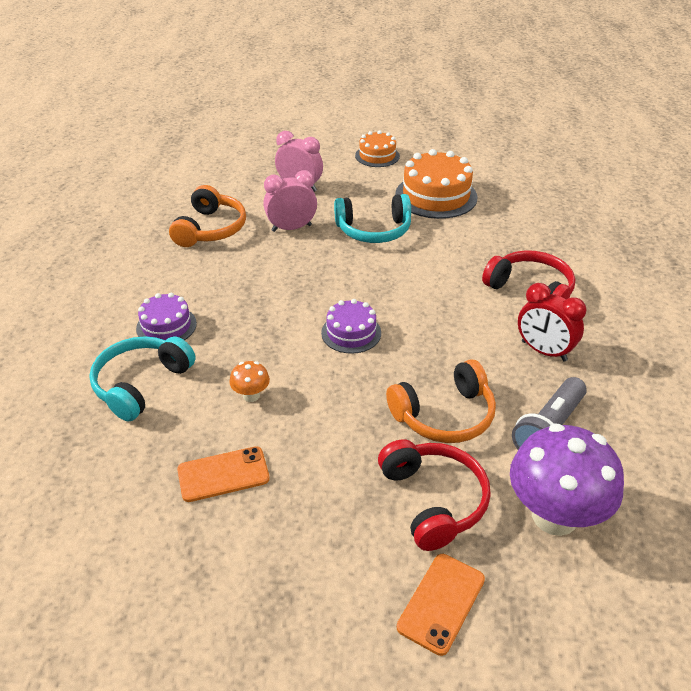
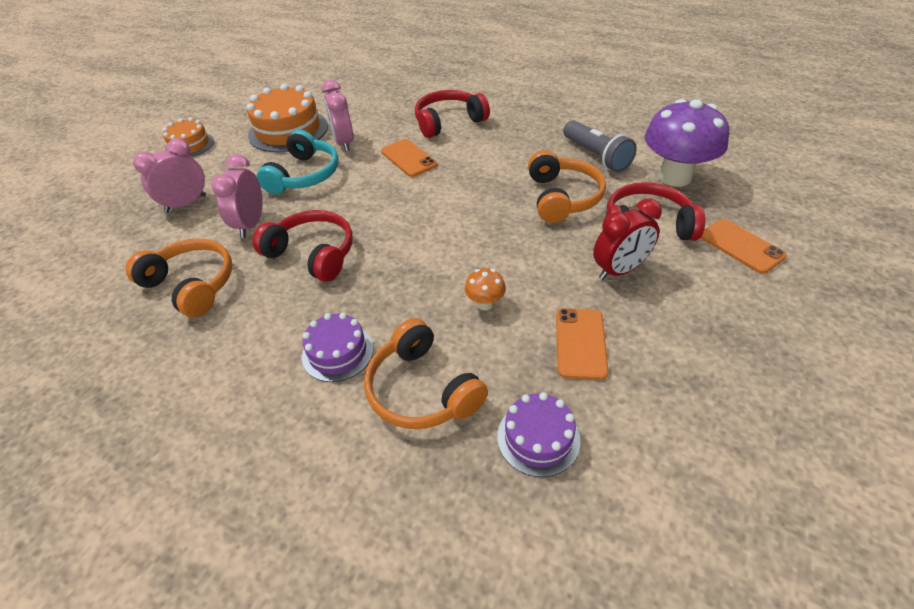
camera: 65 degrees left, 5 degrees up
turquoise headphones [89,336,196,422] -> orange headphones [364,318,488,429]
purple cake [321,299,381,354] -> purple cake moved to [497,392,580,477]
red clock [518,283,586,361] -> red clock moved to [593,198,662,280]
none -> red headphones [252,210,353,282]
none -> pink clock [321,80,353,151]
none -> orange phone [381,139,437,177]

